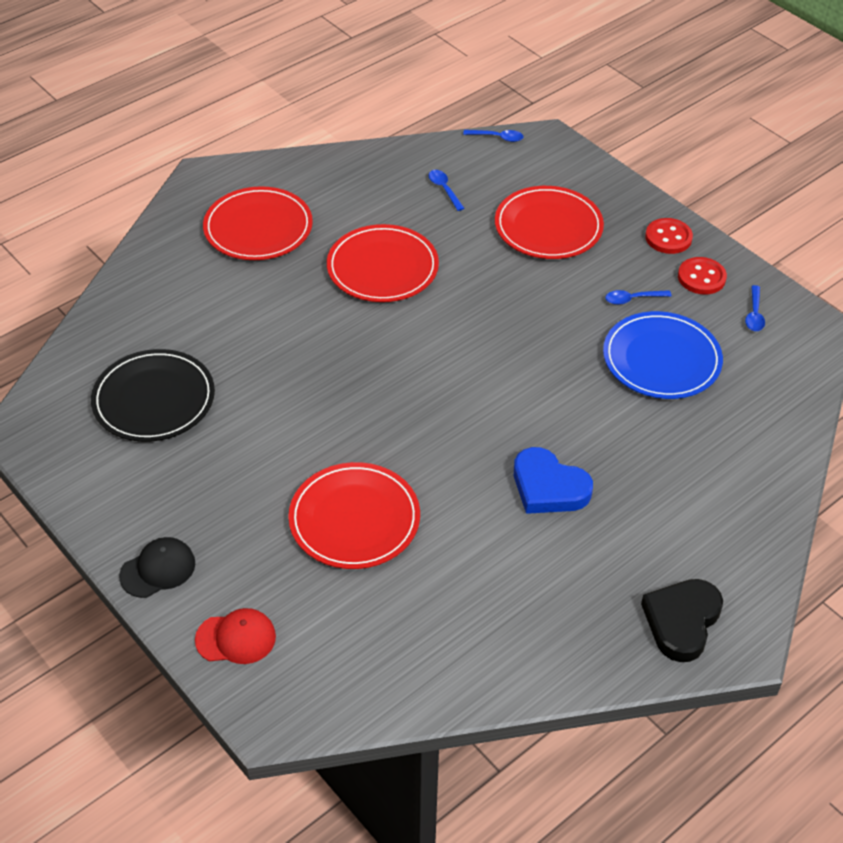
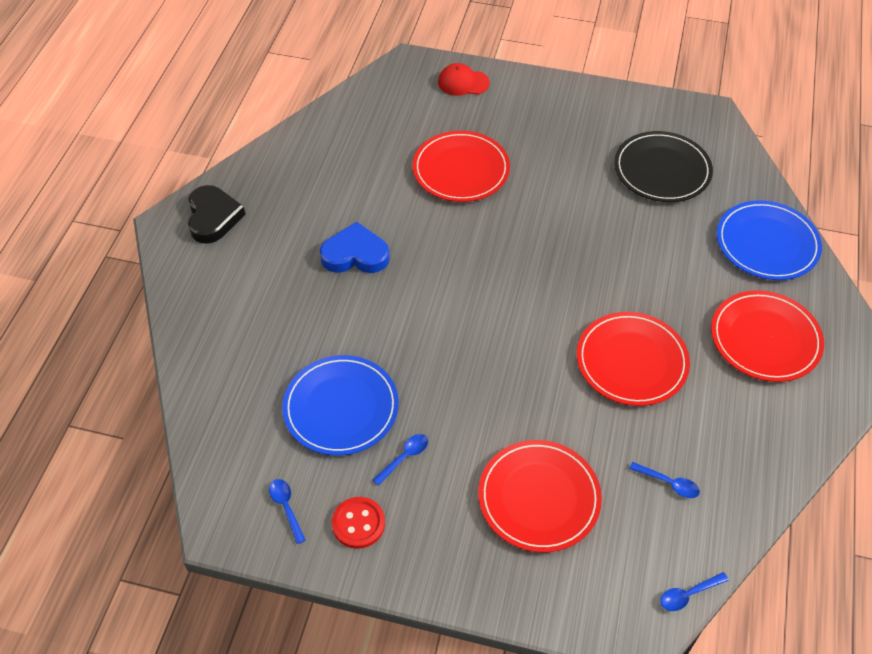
camera: 145 degrees right, 5 degrees up
black cap [119,537,195,598] -> none
red cap [195,608,276,664] -> red cap turned 45 degrees clockwise [438,63,490,96]
red button [645,218,693,254] -> none
none -> blue plate [717,200,822,280]

